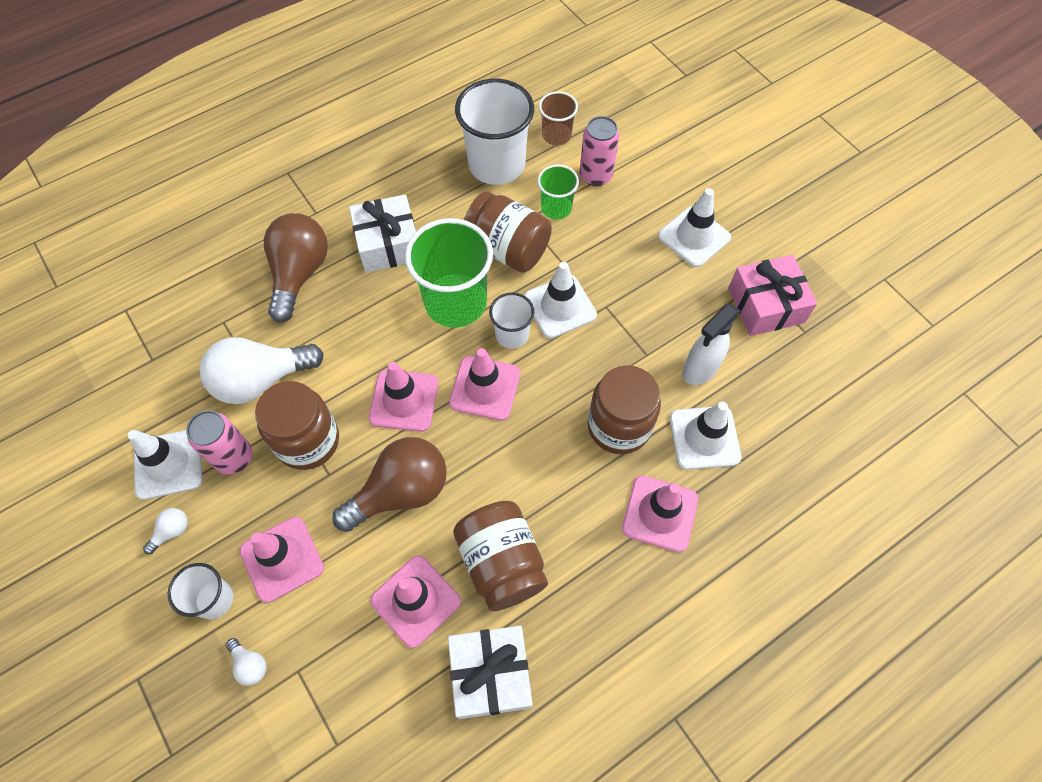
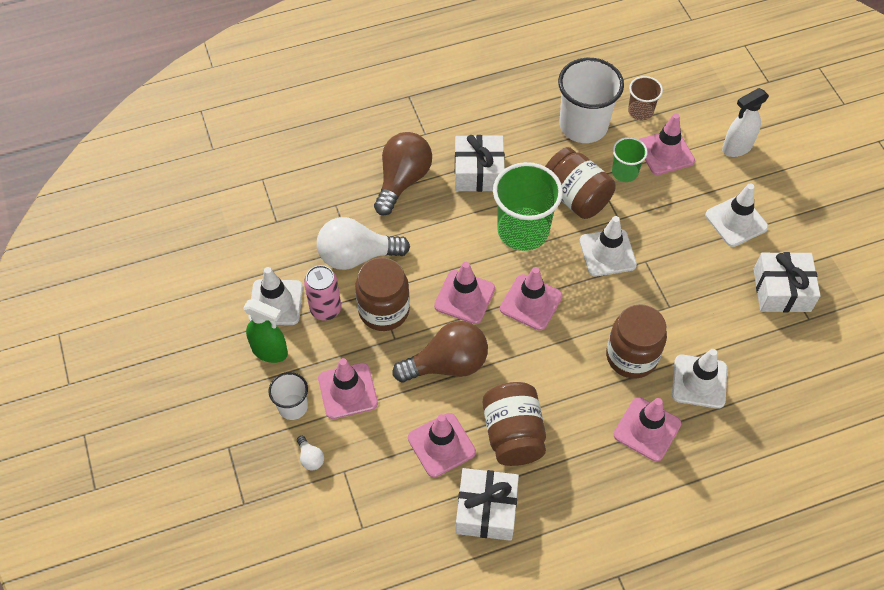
camera: 15 degrees right, 5 degrees down
white light bulb [143,508,188,554] -> green spray bottle [243,299,288,363]
white cup [489,293,535,349] -> none
pink can [580,116,619,186] -> pink traffic cone [639,113,695,175]
white spray bottle [683,304,741,385] -> white spray bottle moved to [722,88,769,157]
pink gift [728,255,817,336] -> white gift [753,252,821,312]

